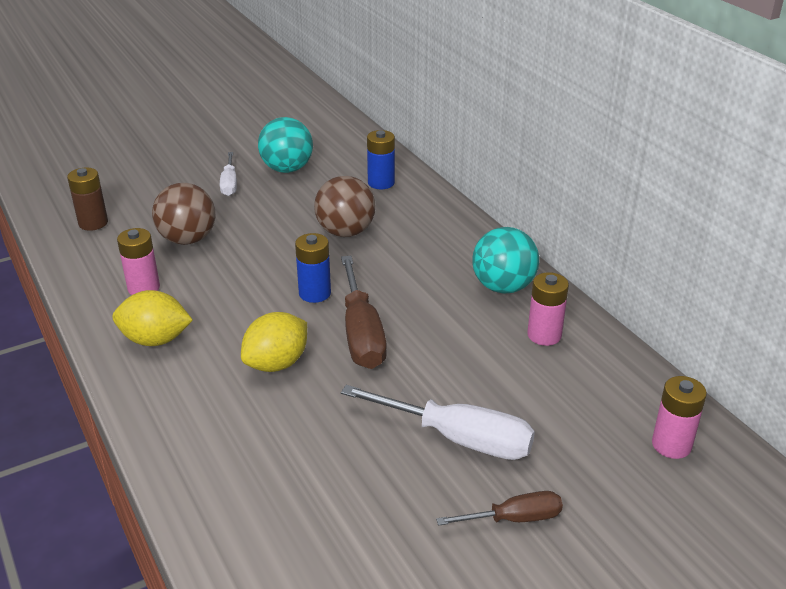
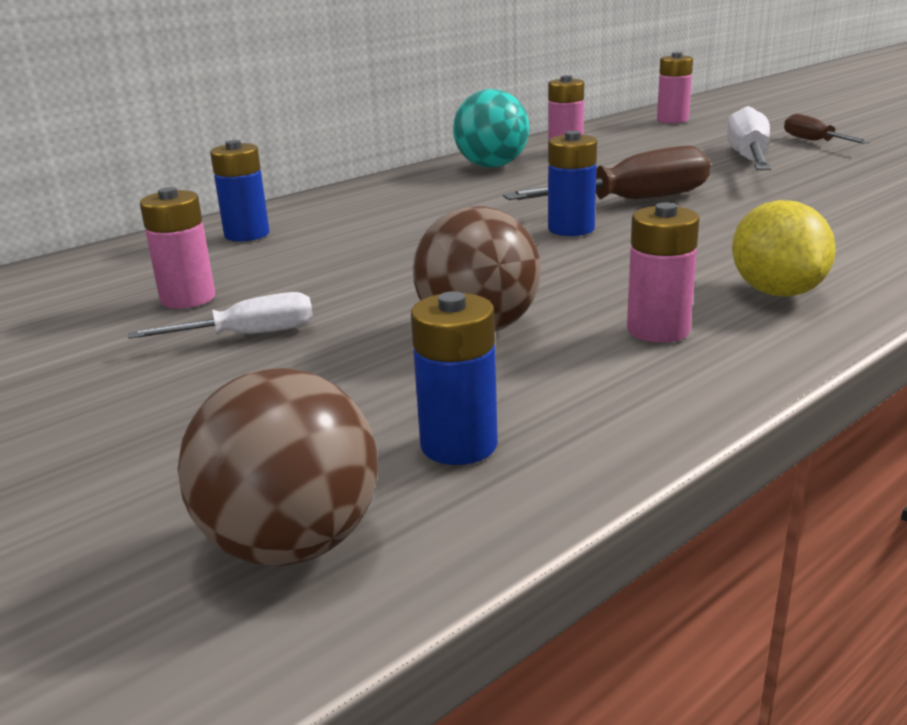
camera: 100 degrees left, 10 degrees down
brown battery [67,167,108,231] -> blue battery [411,291,498,465]
yellow lemon [241,312,307,372] -> none
turquoise ball [258,117,313,173] -> pink battery [140,187,215,309]
brown ball [314,176,376,237] -> brown ball moved to [178,368,378,566]

